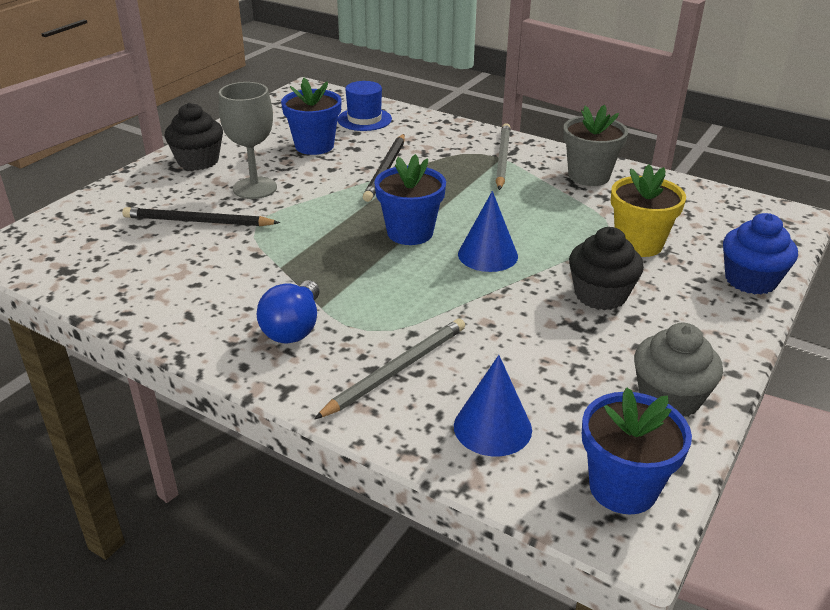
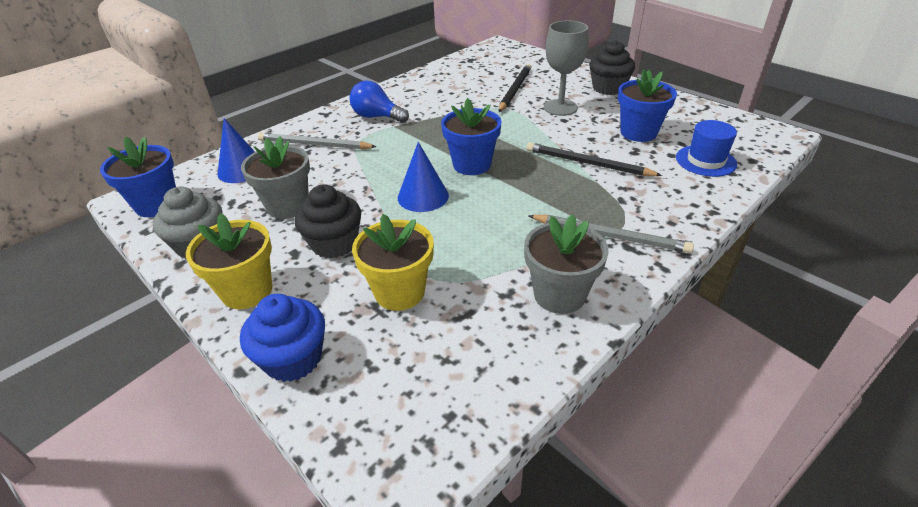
camera: 105 degrees right, 5 degrees up
grey pencil [314,319,465,419] -> grey pencil turned 135 degrees clockwise [258,133,377,149]
none -> yellow flower pot [186,213,272,309]
none -> grey flower pot [241,136,310,219]

